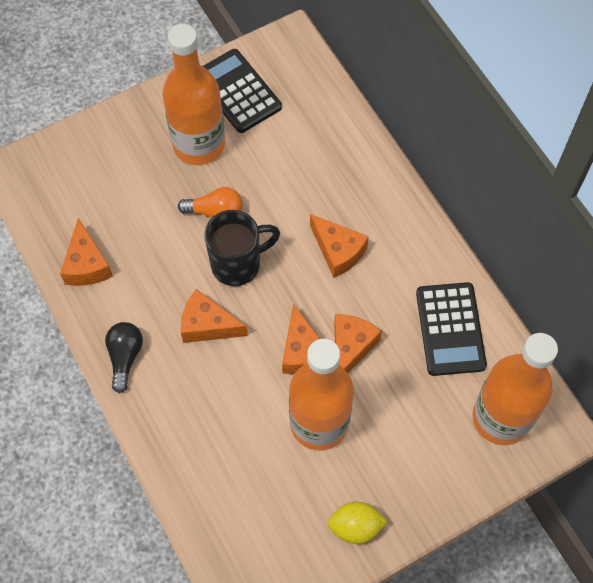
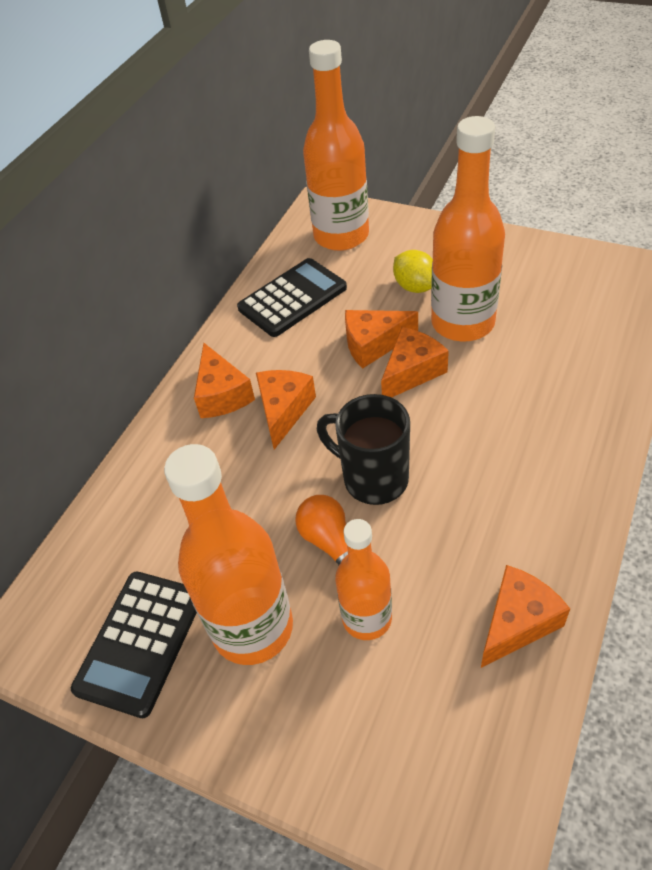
camera: 120 degrees left, 15 degrees down
black light bulb [105,322,143,393] -> none
orange cheese [181,289,248,343] -> orange cheese moved to [194,343,255,418]
yellow lemon [328,502,388,544] -> yellow lemon moved to [393,250,433,293]
none -> orange bottle [335,519,392,640]

